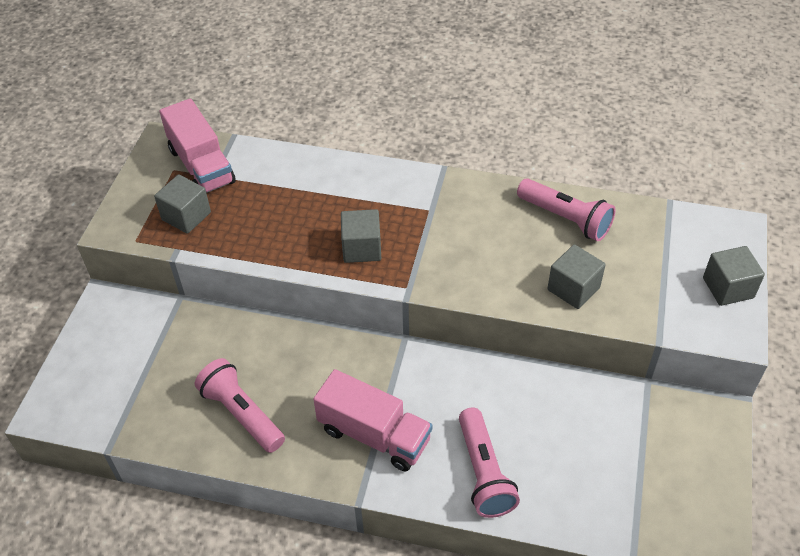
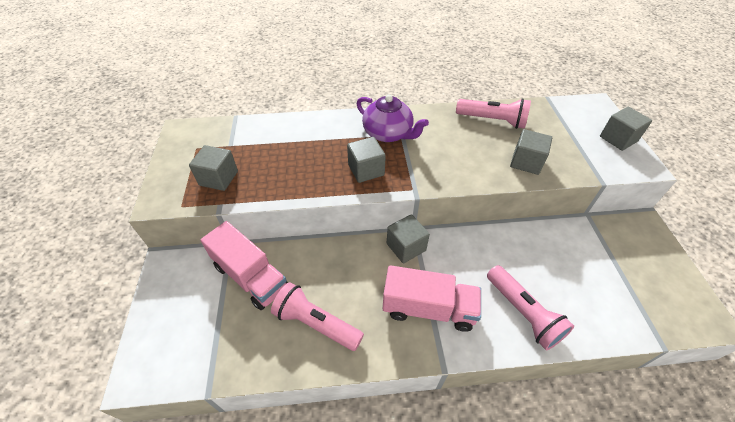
camera: 20 degrees left, 0 degrees up
pink truck [159,98,236,193] -> pink truck moved to [200,221,288,310]
none -> purple teapot [357,95,429,142]
none -> grey cube [387,214,430,263]

